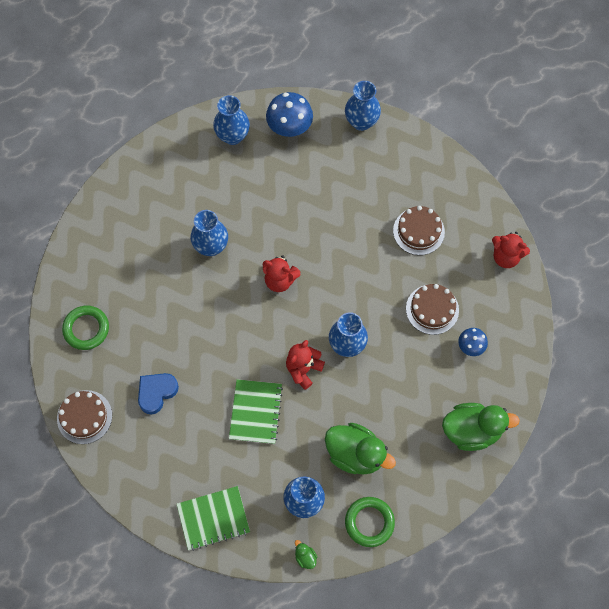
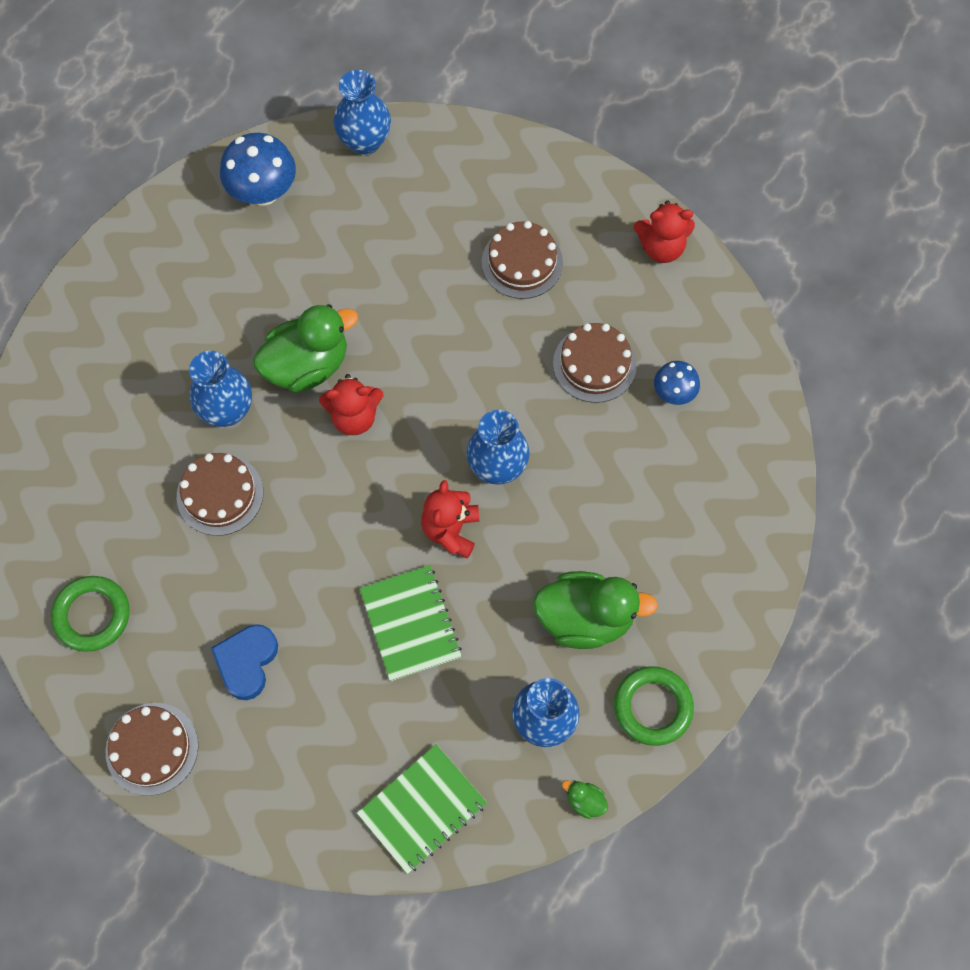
camera: 25 degrees left, 0 degrees up
blue vase [213,95,250,145] -> none
green duck [442,403,520,451] -> green duck moved to [253,304,358,393]
none -> brown cake [177,453,263,536]

